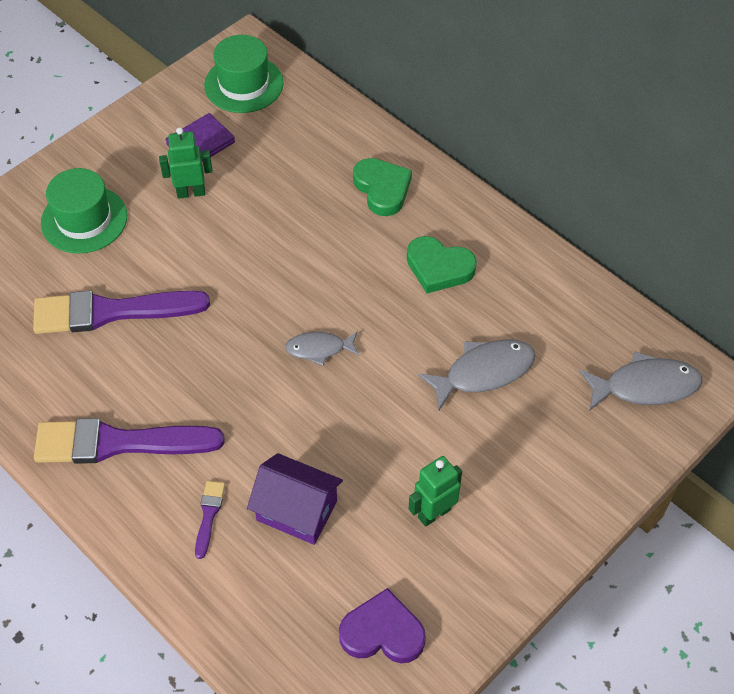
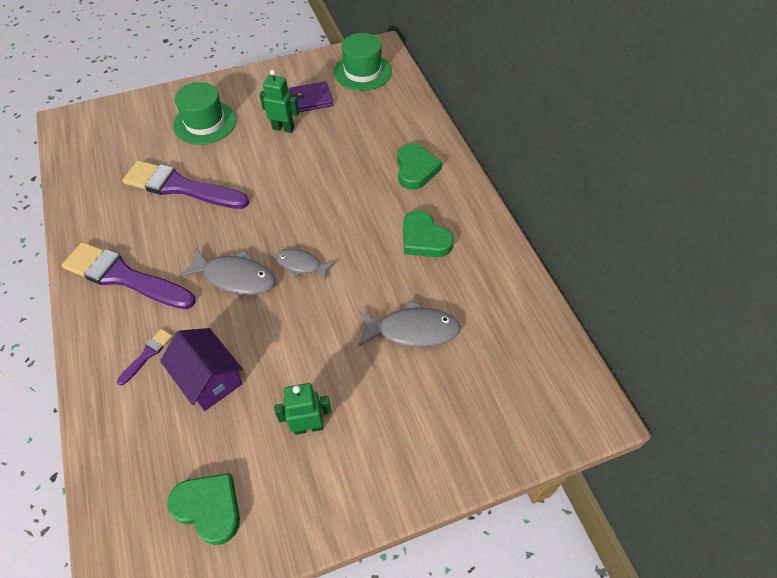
camera: 25 degrees right, 0 degrees up
purple heart [339,588,426,663] -> green heart [167,473,240,545]
grey fish [580,351,702,410] -> grey fish moved to [179,248,275,295]

